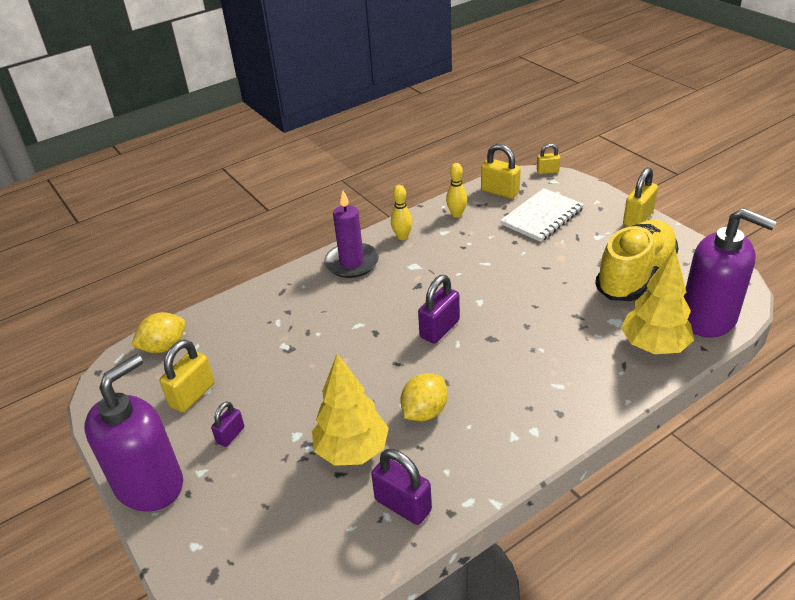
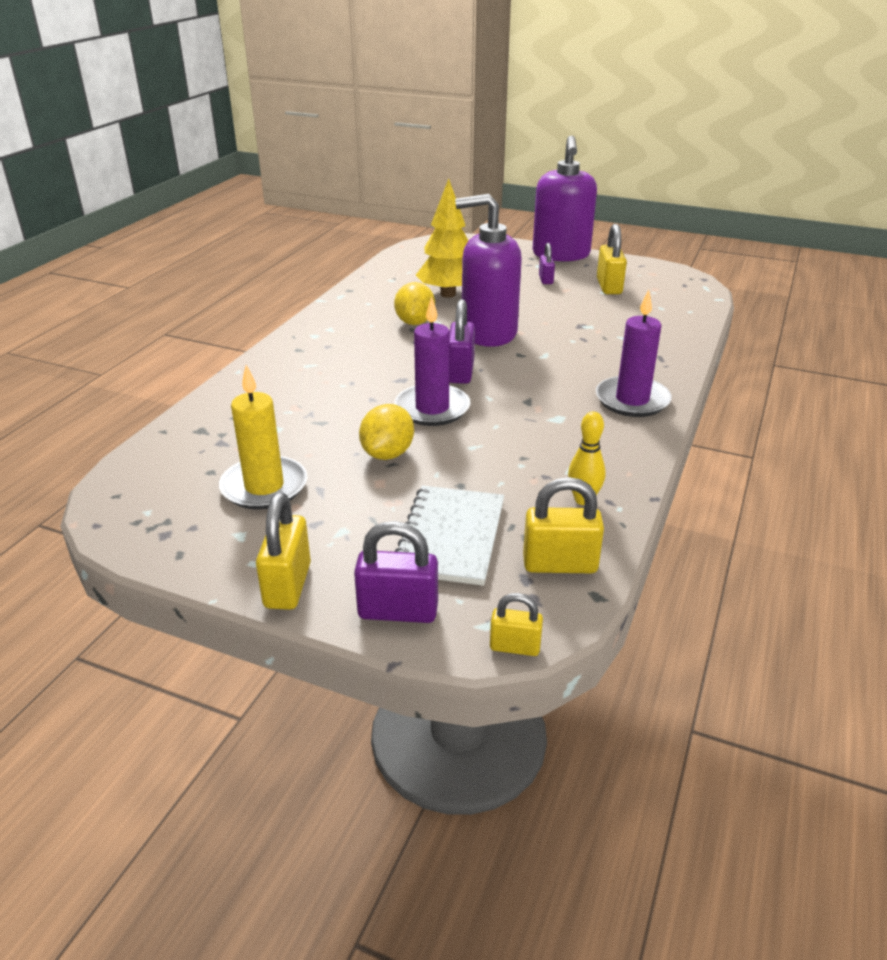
camera: 145 degrees right, 5 degrees down
yellow lemon [131,312,185,353] -> yellow lemon moved to [359,404,414,460]
purple padlock [371,449,432,525] -> purple padlock moved to [354,521,438,623]
yellow bowling pin [391,185,413,240] -> none
yellow padlock [537,143,560,174] -> yellow padlock turned 45 degrees clockwise [490,593,543,656]
yellow shoe [595,220,679,301] -> yellow candle [219,365,308,510]
yellow tree [621,248,694,354] -> none
purple soap dispenser [684,208,777,338] -> purple soap dispenser moved to [455,194,522,347]
none -> purple candle [394,296,470,426]

